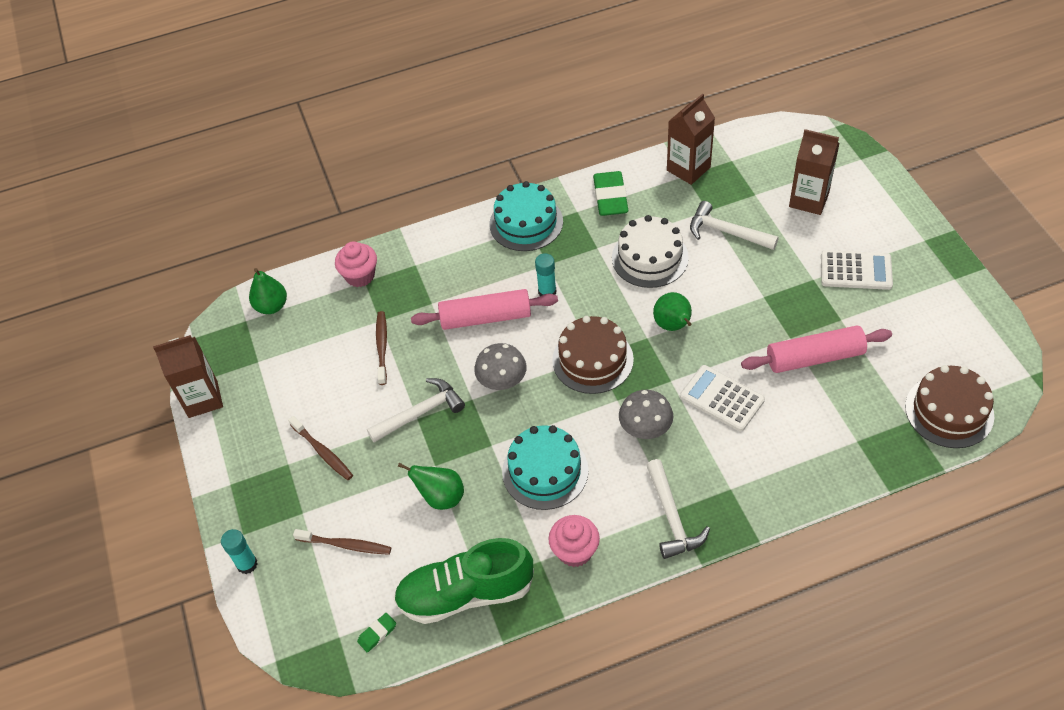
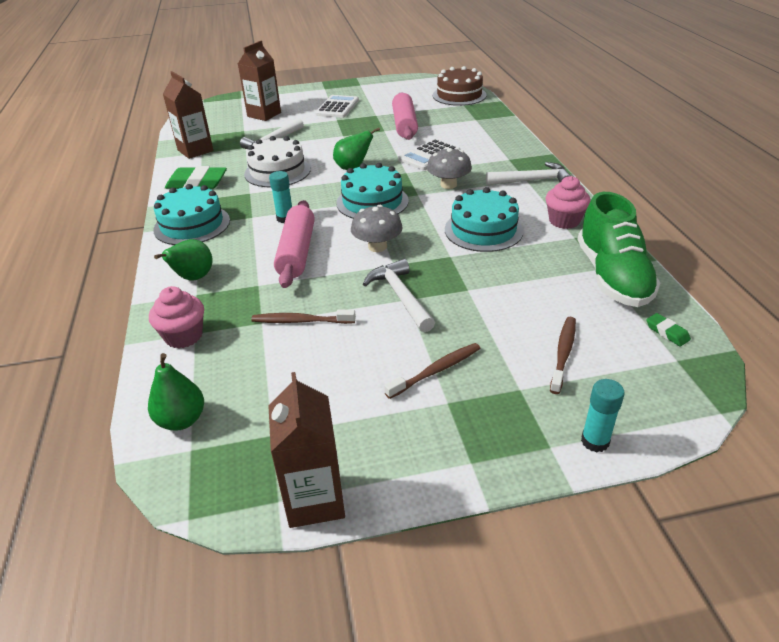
camera: 85 degrees left, 15 degrees down
green pear [398,463,464,510] -> green pear moved to [154,239,213,280]
brown cake [552,316,634,394] -> turquoise cake [336,163,409,219]

